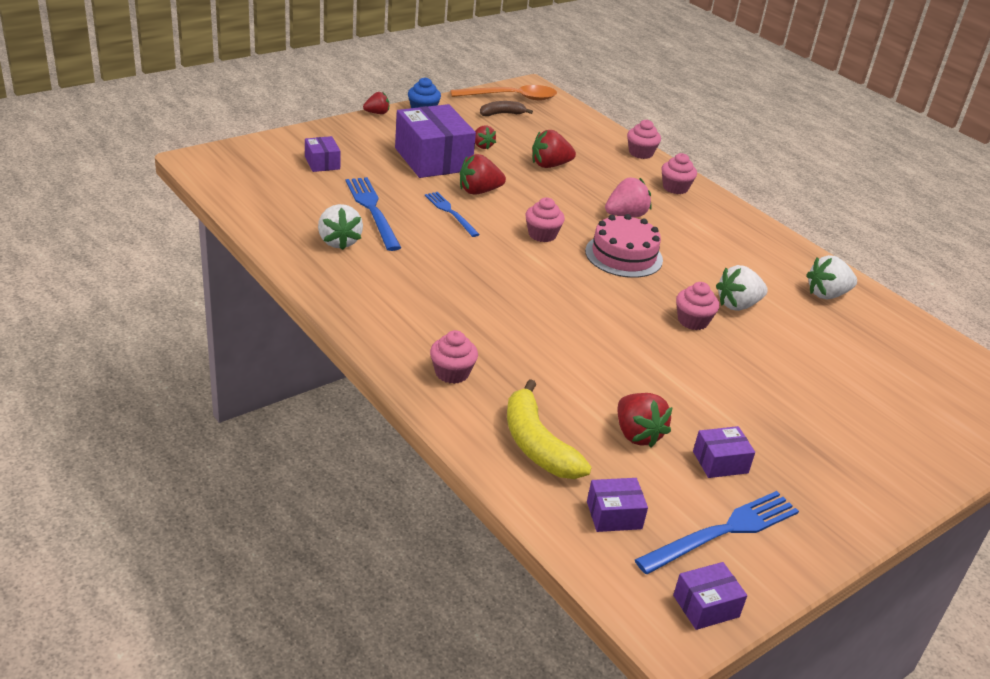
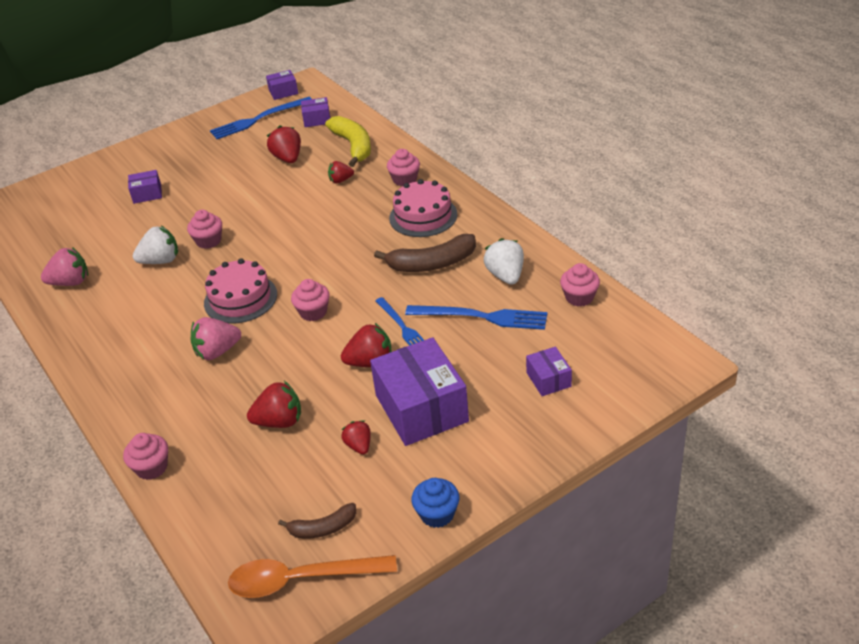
camera: 170 degrees left, 5 degrees up
blue fork [345,177,401,251] -> blue fork turned 60 degrees counterclockwise [405,305,547,330]
red strawberry [363,92,389,114] -> red strawberry moved to [328,161,354,183]
pink cupcake [661,153,697,194] -> pink cupcake moved to [560,263,600,306]
purple box [693,426,755,478] -> purple box moved to [128,170,162,204]
white strawberry [807,255,857,300] -> pink strawberry [41,247,88,286]
none -> brown banana [374,234,476,272]
none -> pink cake [389,179,457,237]

